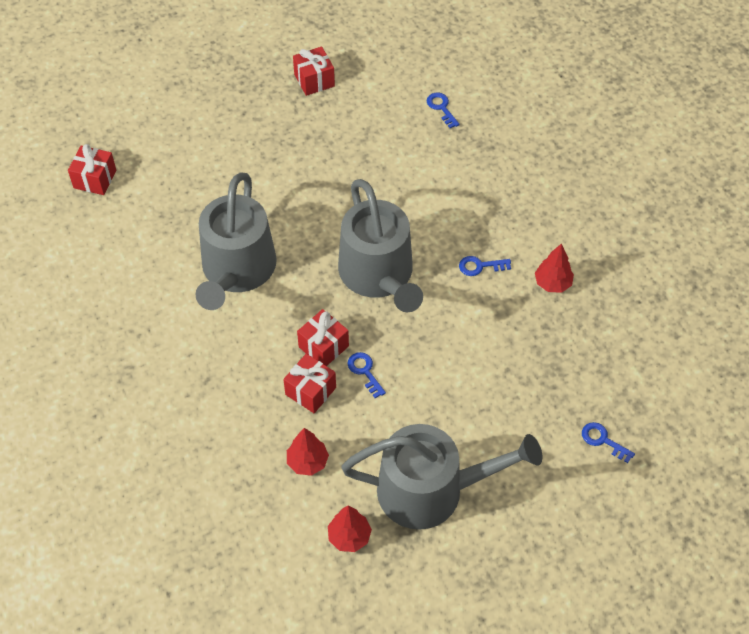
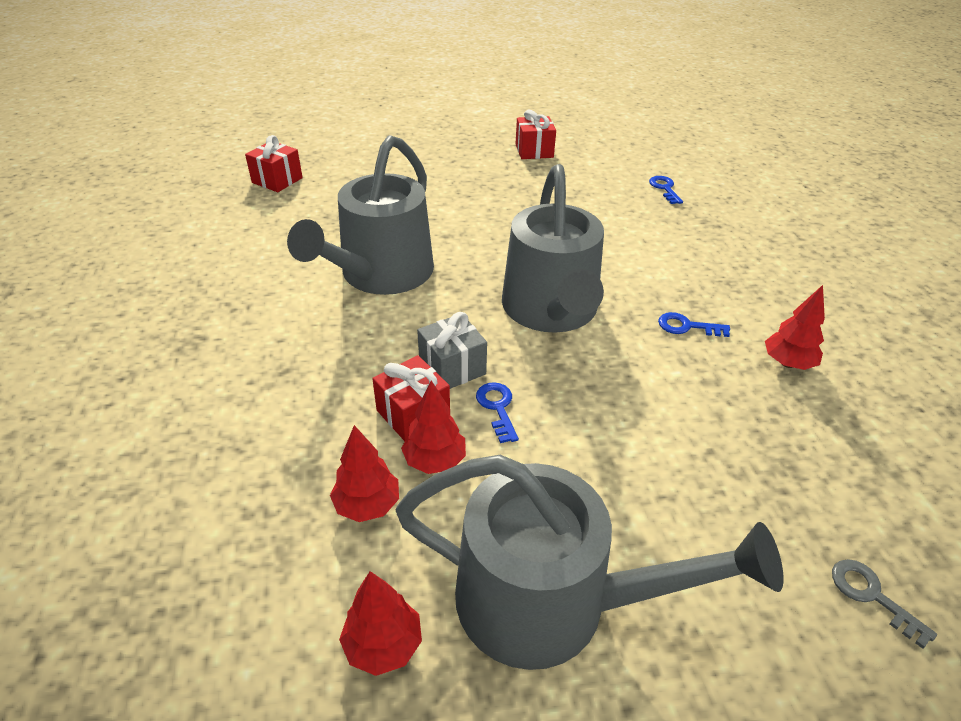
camera: 15 degrees right, 15 degrees down
red gift [297,309,349,366] -> grey gift [417,312,487,389]
blue key [582,422,635,463] -> grey key [832,559,937,649]
none -> red tree [401,381,466,474]

